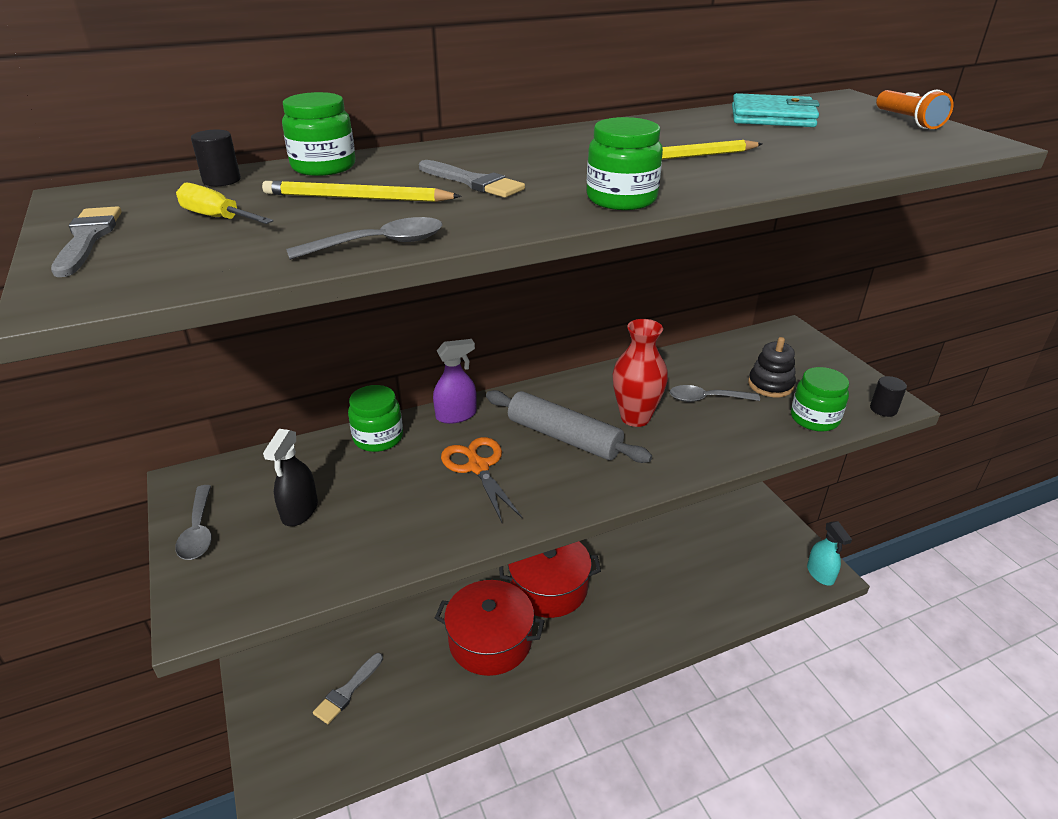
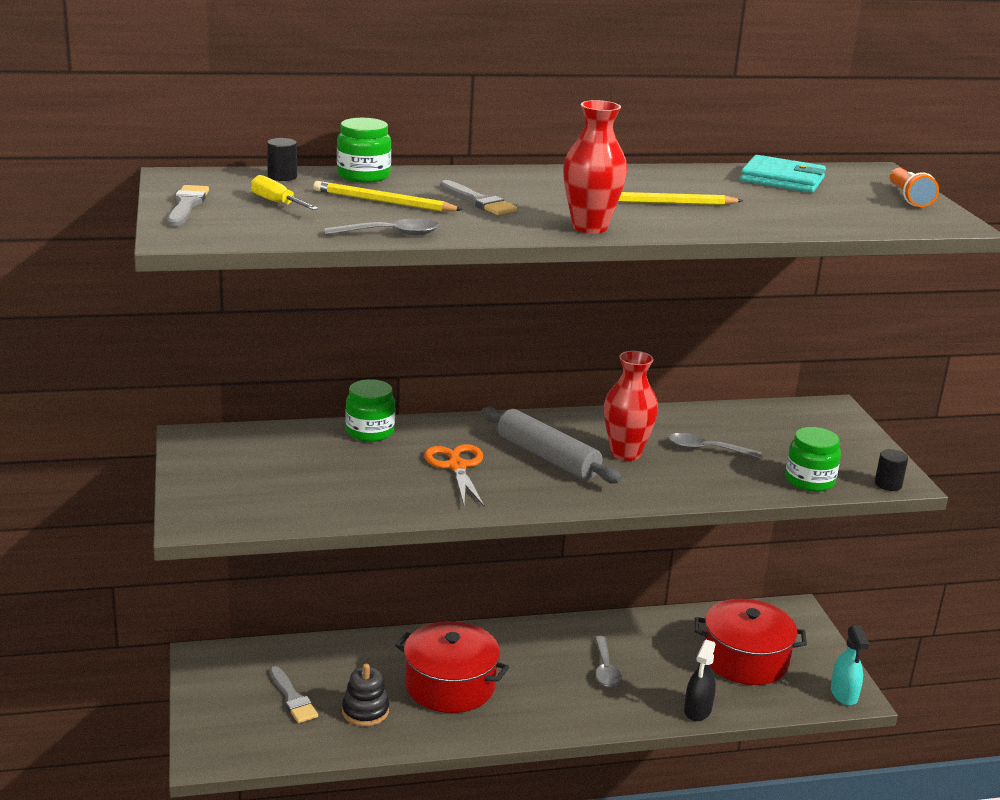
camera: 10 degrees right, 10 degrees down
grey spoon [175,485,212,560] -> grey spoon moved to [595,636,621,687]
black spray bottle [263,429,318,526] -> black spray bottle moved to [684,640,716,721]
grey brush [313,653,383,724] -> grey brush turned 75 degrees counterclockwise [270,666,318,723]
purple spray bottle [433,339,477,424] -> none
red pot [499,541,601,618] -> red pot moved to [695,599,807,685]
green jar [587,117,663,210] -> red vase [563,100,627,234]
black stacking toy [748,337,796,397] -> black stacking toy moved to [342,664,389,726]

